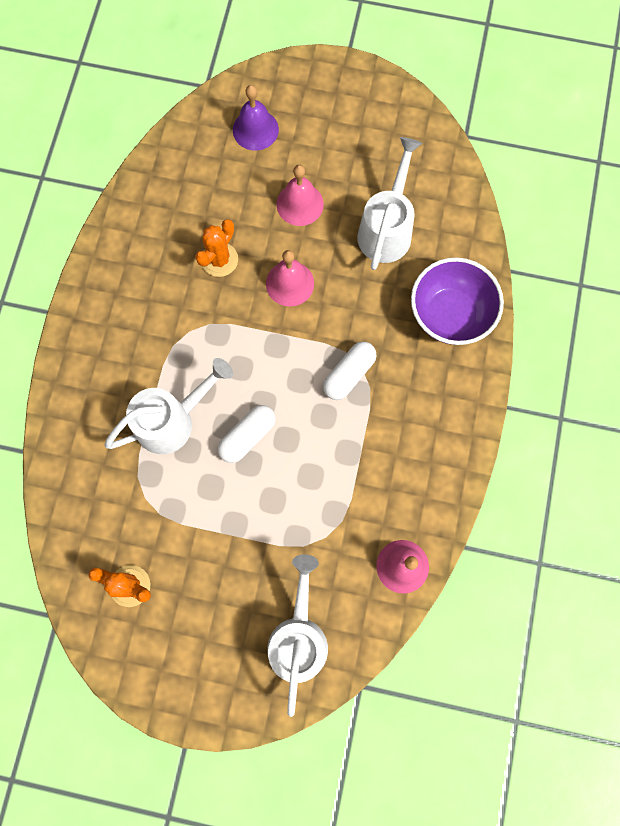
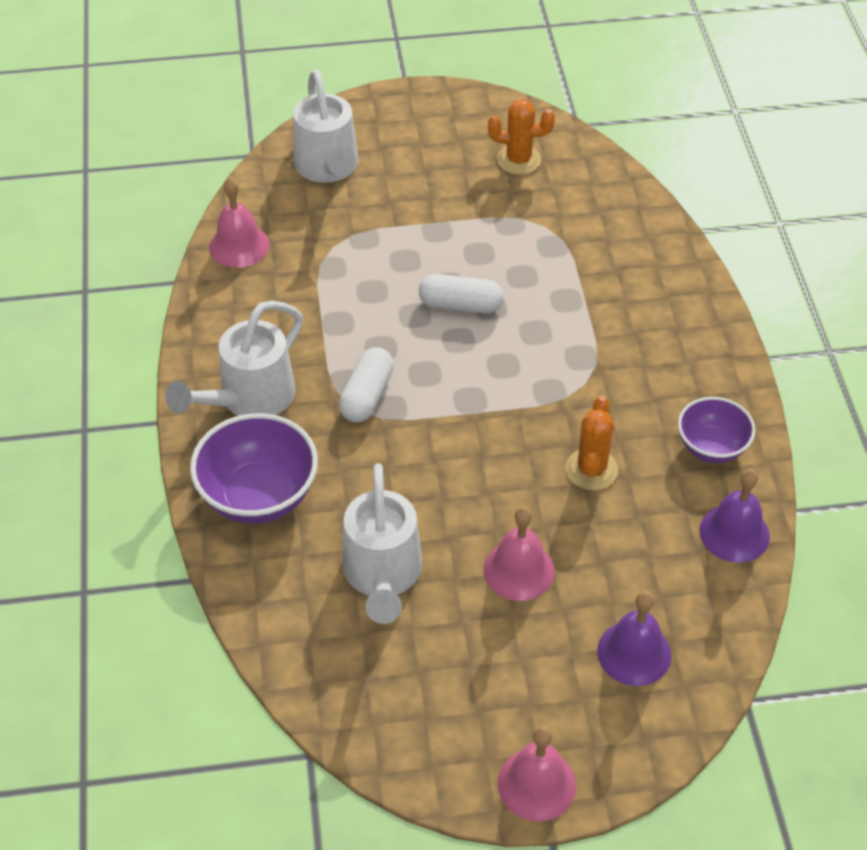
camera: 160 degrees right, 25 degrees down
white watering can [104,358,233,454] -> white watering can moved to [165,301,303,416]
white capsule [218,405,276,463] -> white capsule turned 75 degrees clockwise [419,274,504,313]
pink bell [266,250,314,306] -> pink bell moved to [498,726,576,821]
none -> purple bowl [678,397,755,463]
none -> purple bell [700,469,770,563]

